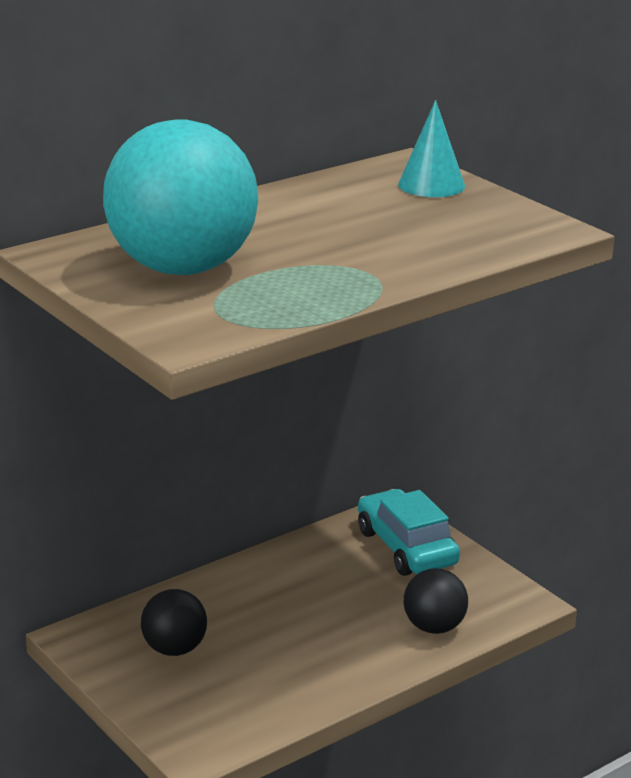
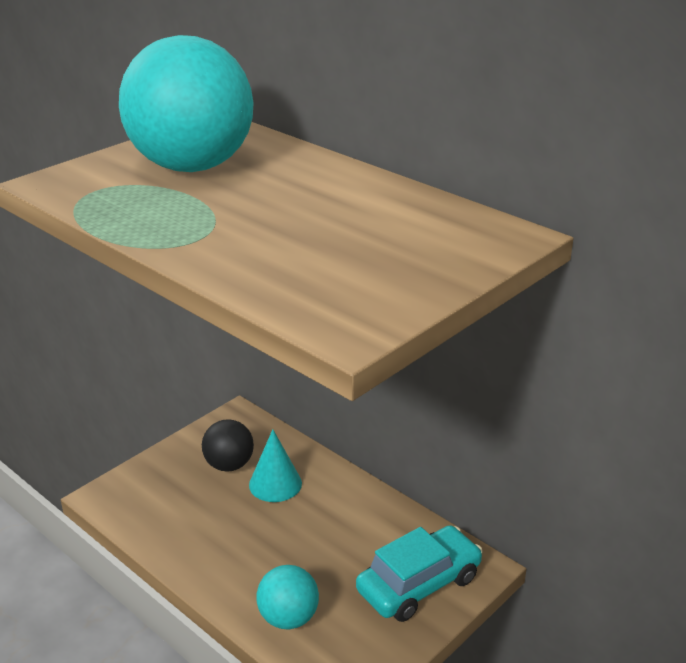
camera: 80 degrees right, 5 degrees up
turquoise cone [398,100,465,197] -> turquoise cone moved to [249,429,302,502]
black ball [404,568,468,634] -> turquoise ball [256,565,319,629]

